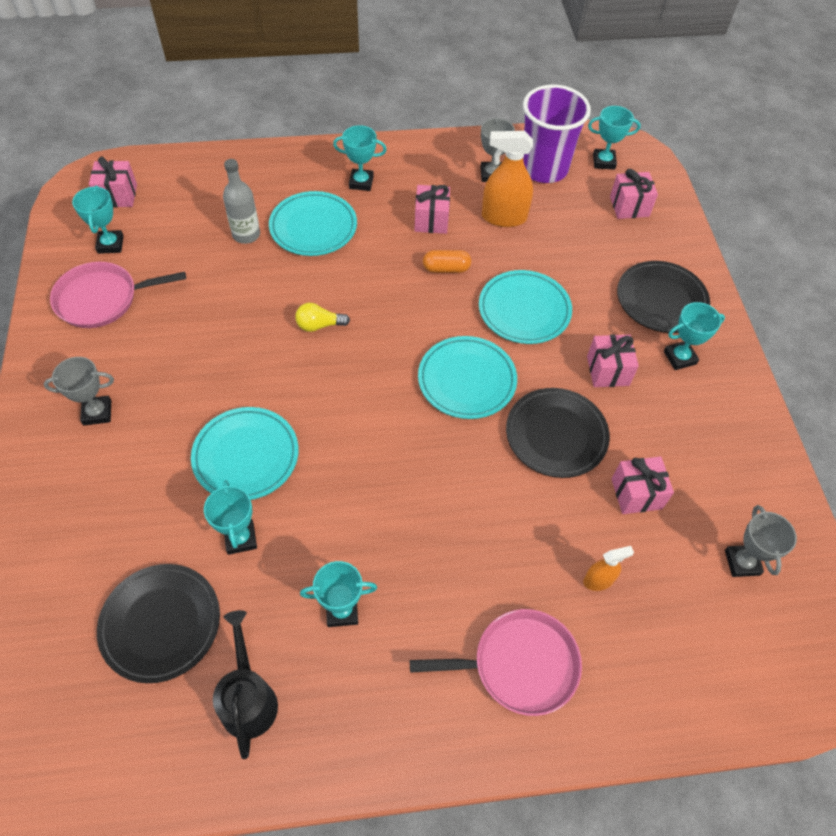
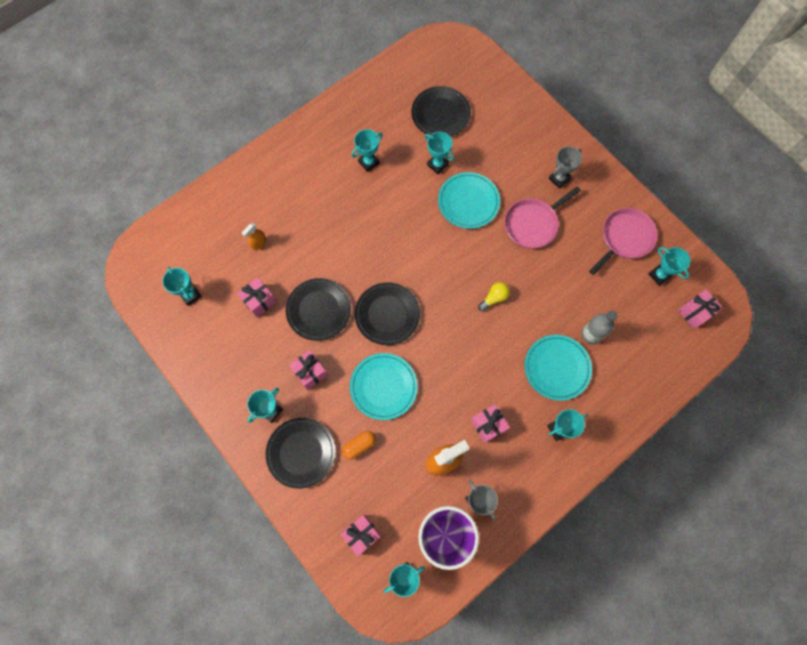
camera: 150 degrees right, 15 degrees up
black watering can [213,610,278,759] -> none
pink pan [410,609,582,716] -> pink pan moved to [504,186,581,249]
turquoise plate [418,336,517,419] -> black plate [355,282,420,345]
orange capsule [423,250,471,273] -> orange capsule moved to [342,431,376,460]
grey trophy [725,505,797,577] -> turquoise trophy [162,267,202,306]

